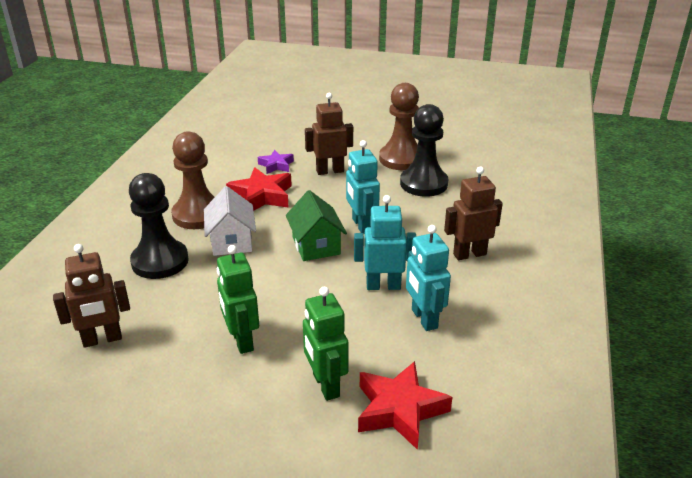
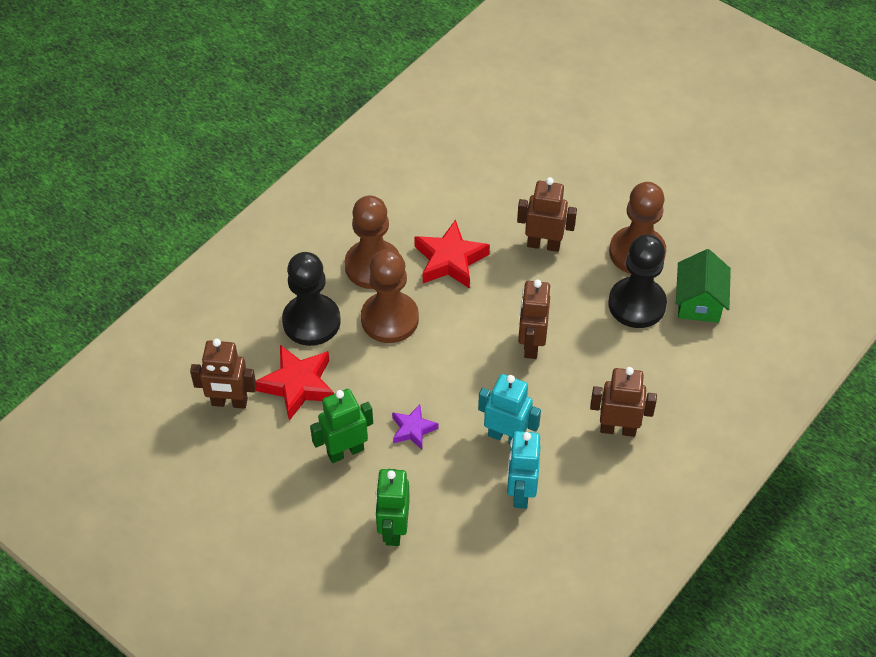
camera: 25 degrees right, 20 degrees up
white house [204,186,256,256] -> brown pawn [361,249,419,343]
green robot [217,245,259,354] -> green robot turned 60 degrees clockwise [310,389,373,463]
purple star [258,150,294,174] -> purple star moved to [392,404,438,450]
green house [286,190,347,261] -> green house moved to [676,249,731,323]
turquoise robot [346,140,380,234] -> brown robot [518,280,550,359]
red star [358,361,452,450] -> red star moved to [256,345,334,421]

